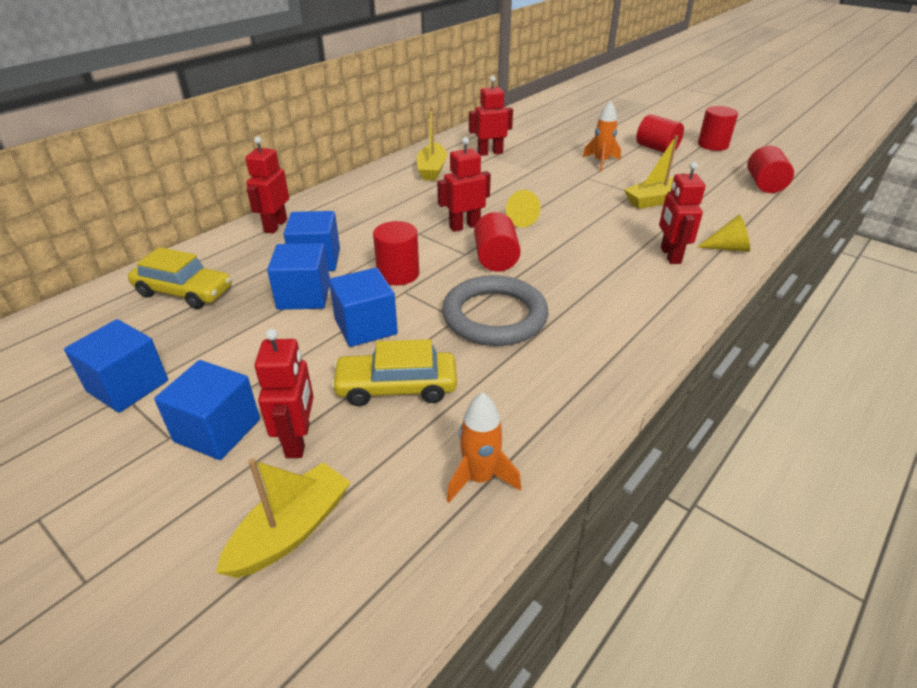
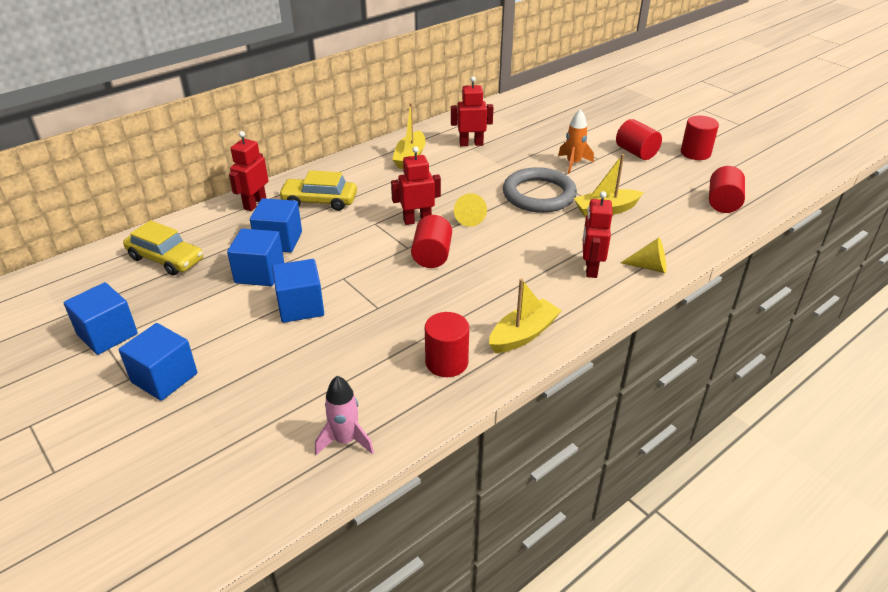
camera: 10 degrees right, 0 degrees up
yellow boat [216,459,351,578] -> yellow boat moved to [489,278,562,353]
red robot [254,329,314,458] -> none
yellow car [331,339,457,406] -> yellow car moved to [279,170,357,211]
red cylinder [373,221,419,285] -> red cylinder moved to [425,312,469,377]
grey ring [442,275,548,346] -> grey ring moved to [503,167,577,213]
orange rocket [447,392,521,502] -> pink rocket [315,376,374,455]

